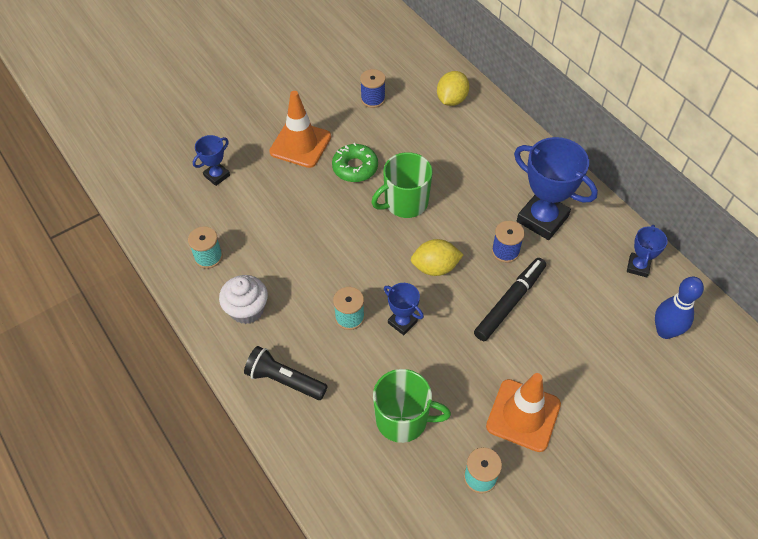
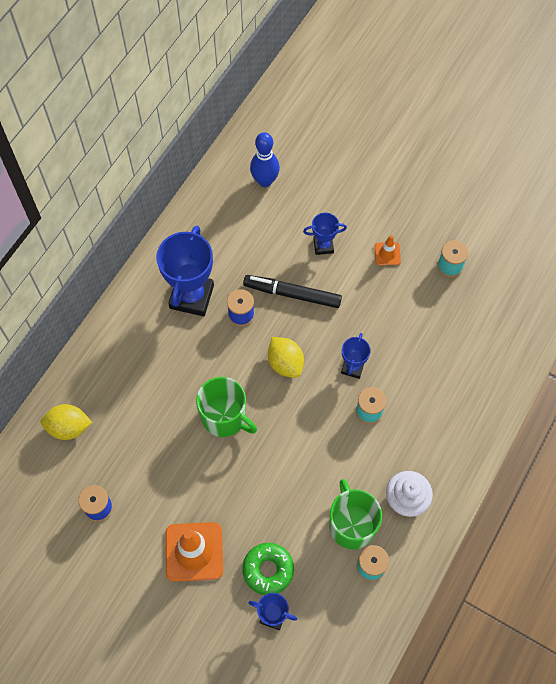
camera: 115 degrees left, 10 degrees up
black flashlight [244,346,328,400] -> none
green donut [332,143,378,182] -> green donut moved to [242,543,294,595]
green mug [373,369,451,443] -> green mug moved to [329,479,382,549]
orange traffic cone [486,373,561,452] -> orange traffic cone [374,235,401,265], size x0.50
blue trophy [627,225,668,277] -> blue trophy moved to [303,213,347,255]

